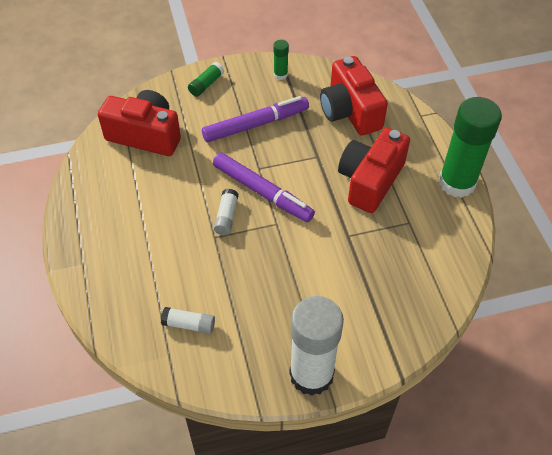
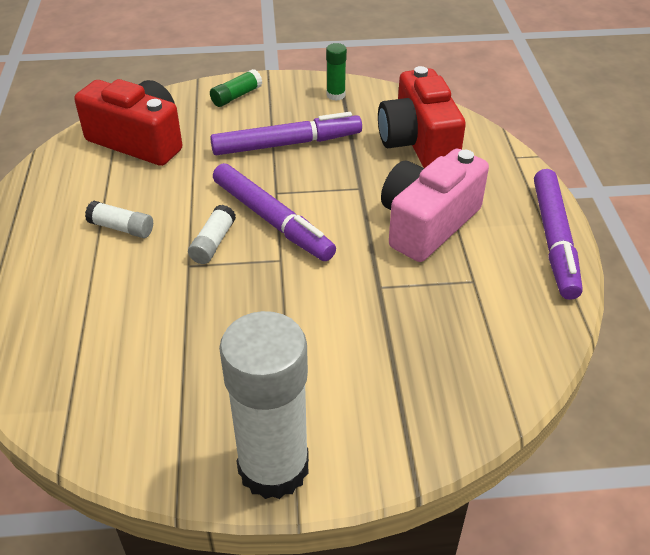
camera: 10 degrees right, 10 degrees down
white glue stick [161,307,215,334] -> white glue stick moved to [85,201,153,238]
red camera [338,128,410,213] -> pink camera [381,148,489,262]
green glue stick [439,97,502,198] -> purple marker [534,169,583,300]

